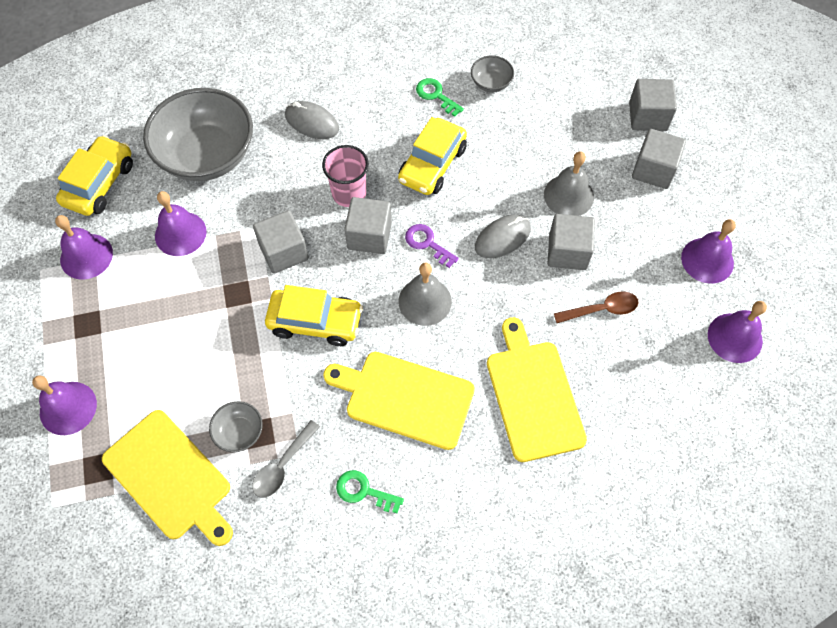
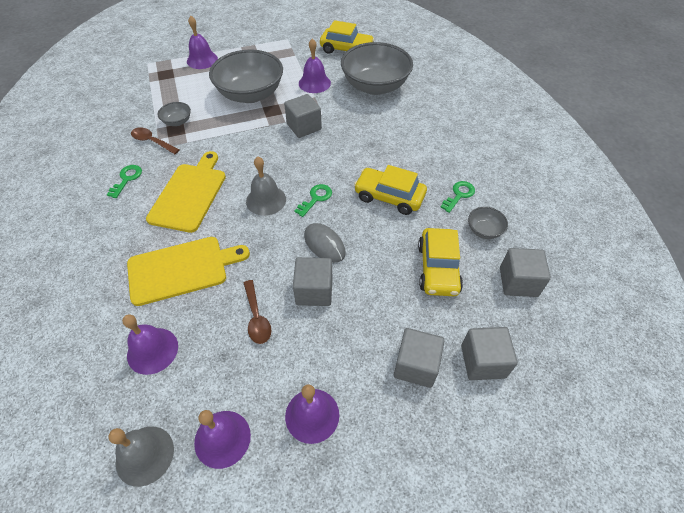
camera: 85 degrees right, 10 degrees down
purple bell [55,215,113,280] -> purple bell moved to [122,314,178,375]
yellow cutting board [102,410,233,546] -> none
grey spoon [252,420,320,498] -> brown spoon [131,127,179,154]
yellow car [265,285,363,346] -> yellow car moved to [418,228,463,296]
grey mouse [285,101,339,139] -> none
pink cup [322,145,369,207] -> none
grey cube [344,197,392,254] -> grey cube moved to [500,248,551,297]
purple key [405,224,459,268] -> green key [295,184,332,217]
grey bell [544,152,594,216] -> grey bell moved to [108,426,174,487]
none -> grey bowl [209,50,283,103]

